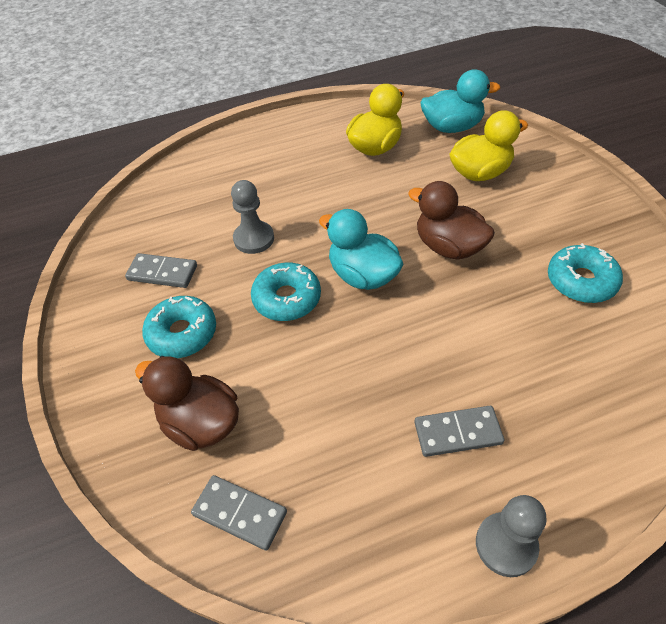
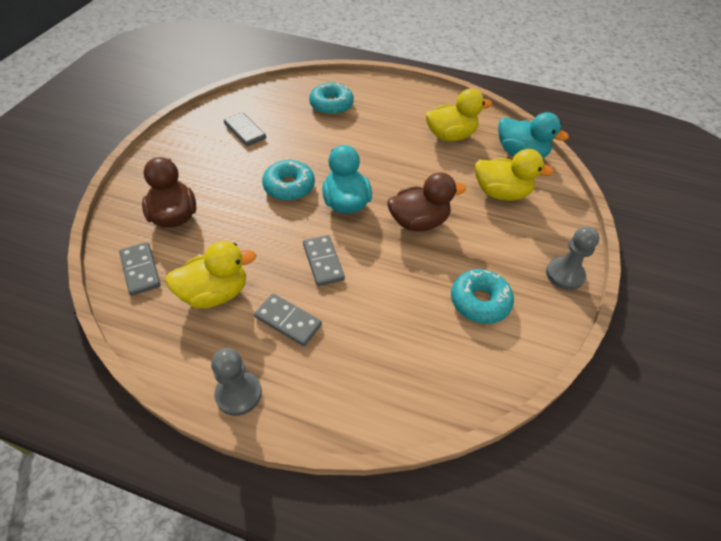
camera: 35 degrees right, 0 degrees up
turquoise donut [142,296,216,358] -> turquoise donut moved to [309,82,354,115]
grey pawn [231,180,274,254] -> grey pawn moved to [546,227,599,290]
brown duck [408,181,495,260] -> brown duck turned 90 degrees clockwise [388,172,466,232]
none -> yellow duck [165,241,256,308]
none -> grey domino [303,235,345,286]

